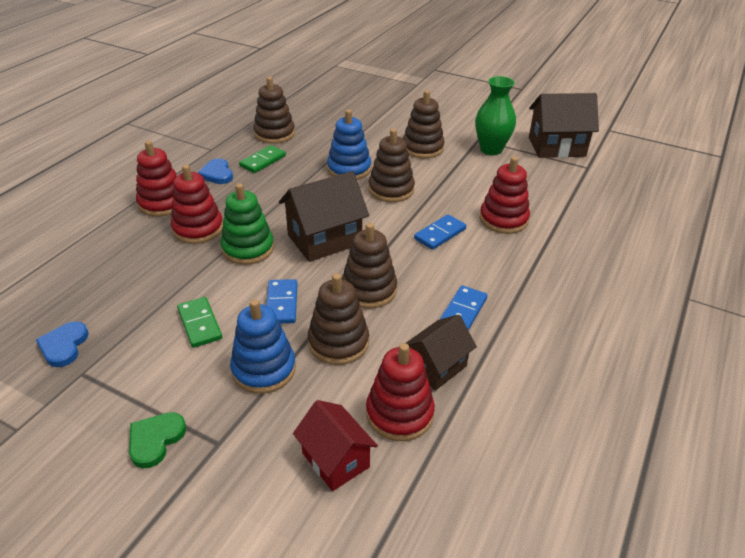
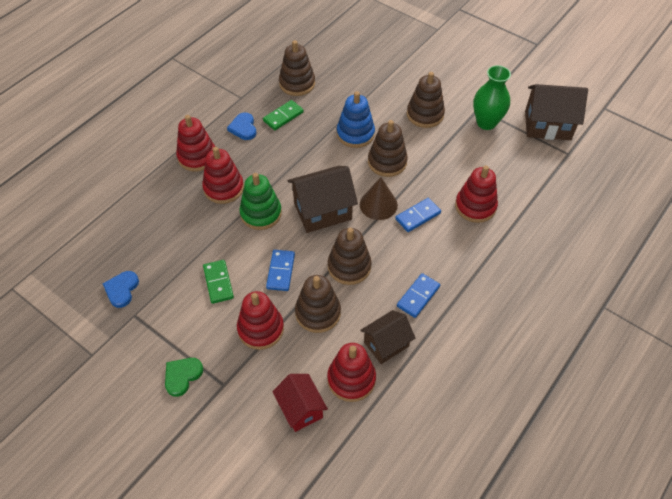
camera: 10 degrees right, 15 degrees up
blue stacking toy [230,299,296,394] -> red stacking toy [237,291,284,350]
none -> brown cone [360,177,398,220]

